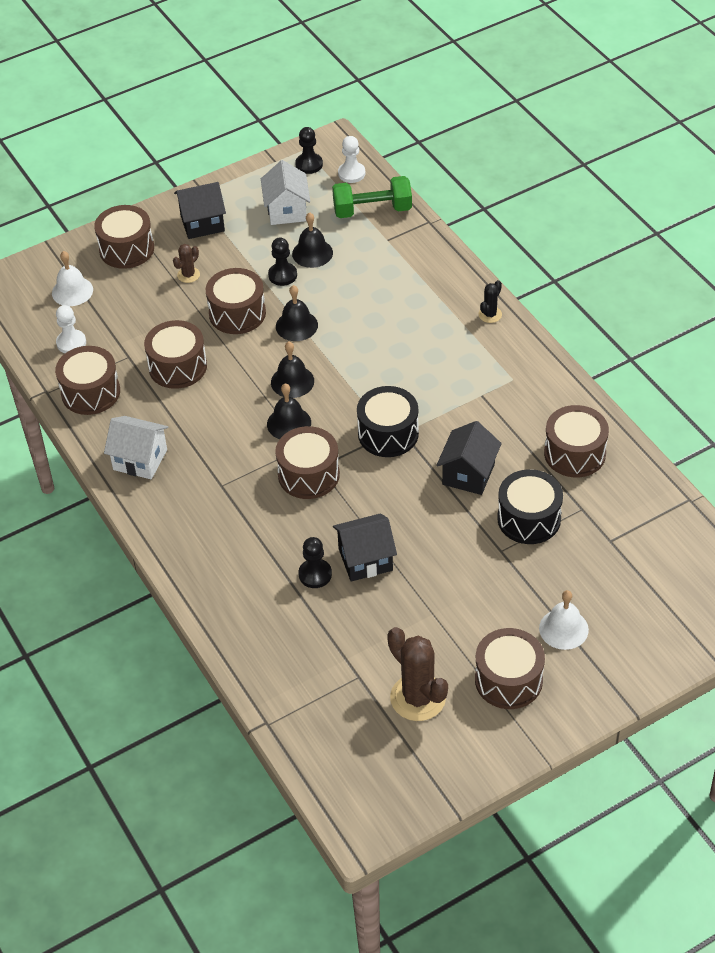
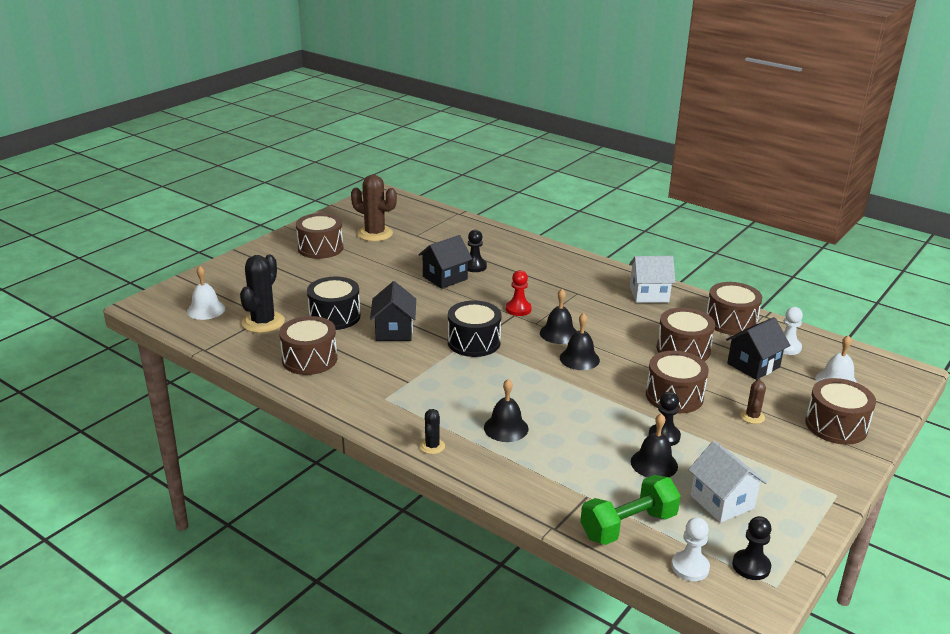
camera: 155 degrees right, 20 degrees down
black house [174,182,226,239] -> black house moved to [726,317,790,380]
brown drum [275,426,340,499] -> red pawn [506,270,532,316]
black bell [276,285,318,341] -> black bell moved to [484,379,529,442]
white bell [539,590,589,650] -> white bell moved to [187,266,225,320]
none -> black cactus [240,255,285,333]

